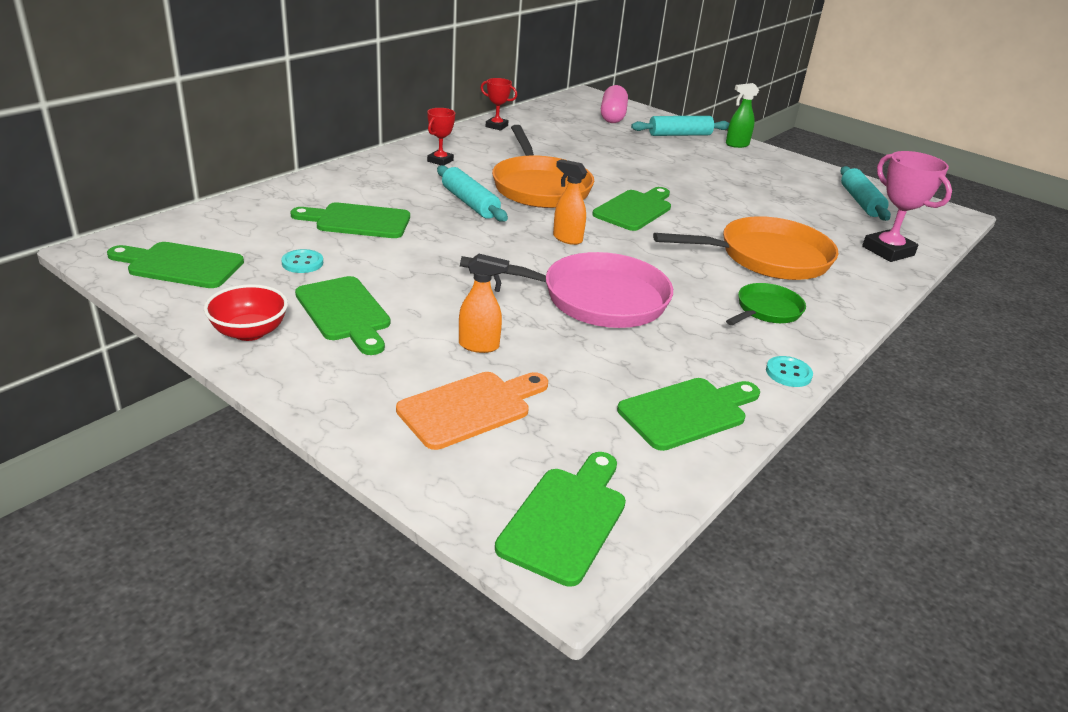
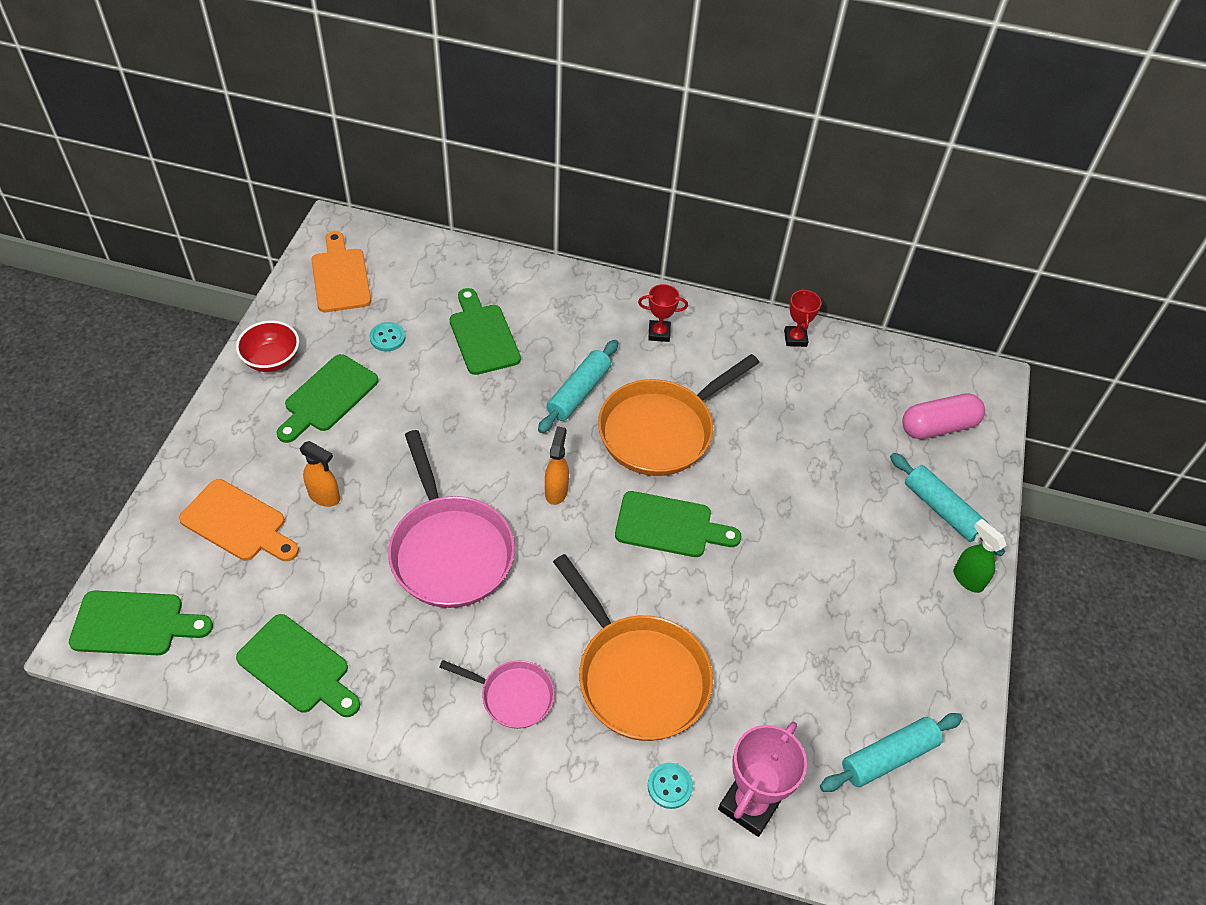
camera: 65 degrees right, 20 degrees up
green cutting board [107,242,244,288] -> orange cutting board [311,231,371,312]
orange spray bottle [459,254,509,353] -> orange spray bottle turned 45 degrees counterclockwise [299,441,340,507]
green pan [726,283,806,325] -> pink pan [439,660,555,729]
turquoise button [766,356,813,387] -> turquoise button moved to [648,763,693,809]

